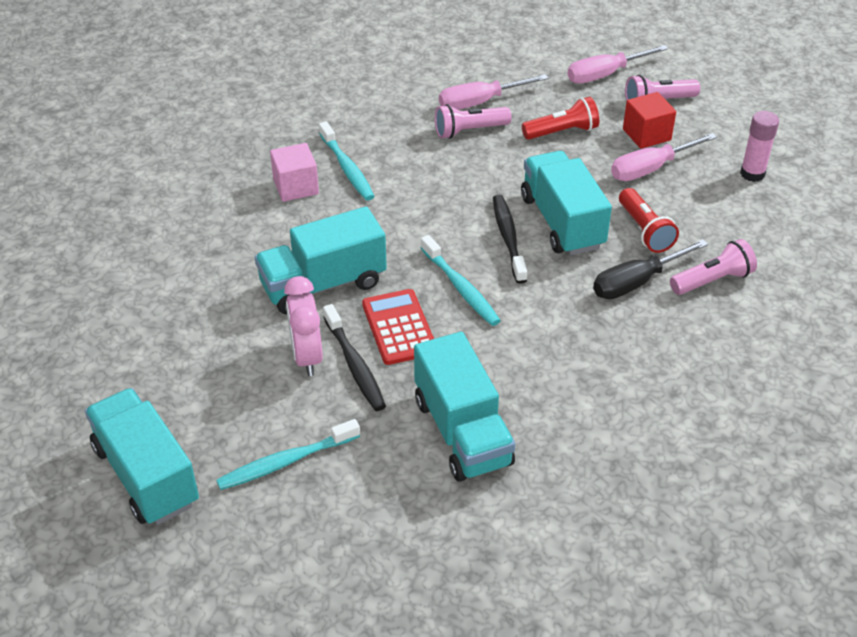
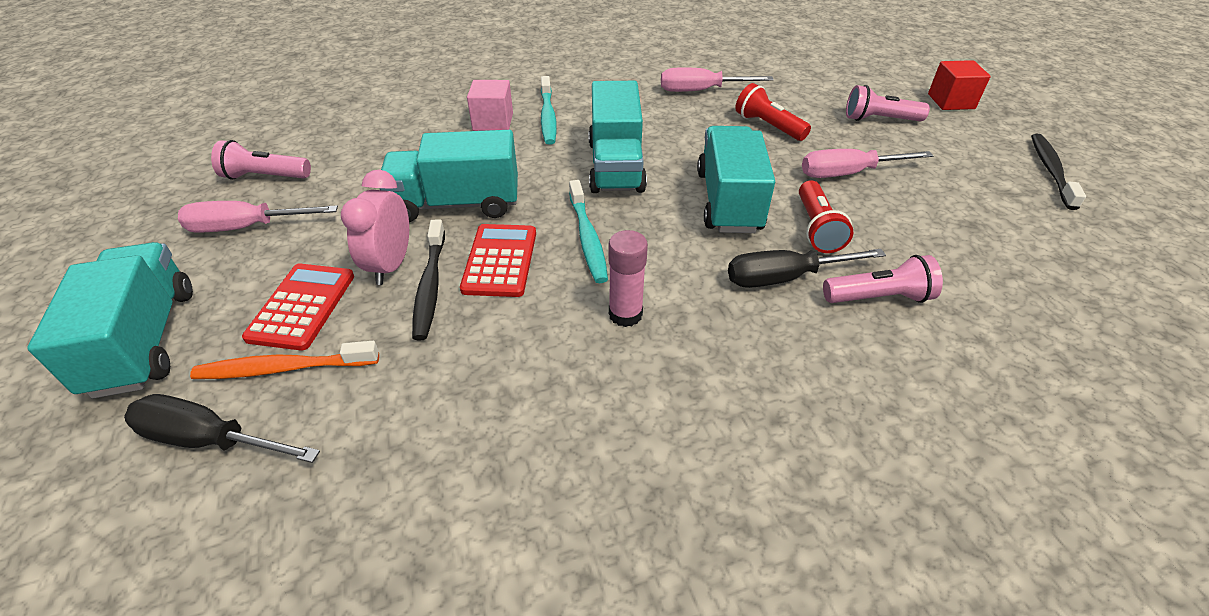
camera: 20 degrees right, 0 degrees up
turquoise toothbrush [216,419,360,490] -> orange toothbrush [190,341,379,379]
turquoise truck [414,331,515,482] -> turquoise truck moved to [588,81,647,193]
pink flashlight [435,104,512,139] -> pink flashlight moved to [211,140,311,180]
black toothbrush [493,195,527,284] -> black toothbrush moved to [1031,134,1086,210]
red flashlight [522,97,599,140] -> red flashlight turned 135 degrees counterclockwise [735,83,811,141]
pink screwdriver [567,45,668,84] -> pink screwdriver moved to [178,201,338,233]
red cube [623,92,676,149] -> red cube moved to [928,60,991,110]
pink glue stick [740,111,779,182] -> pink glue stick moved to [608,230,648,327]
none -> black screwdriver [124,394,320,463]
none -> red calculator [242,263,354,351]

